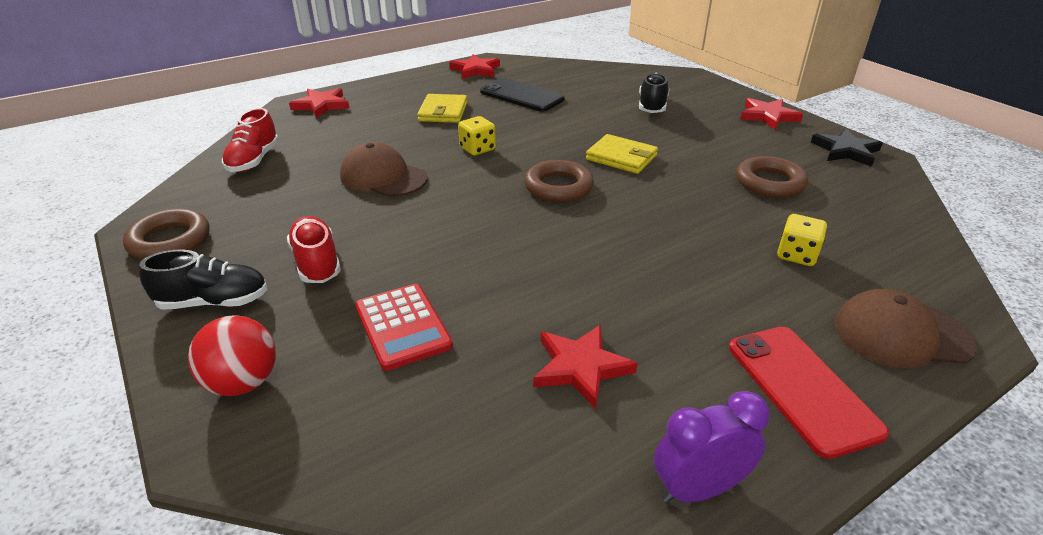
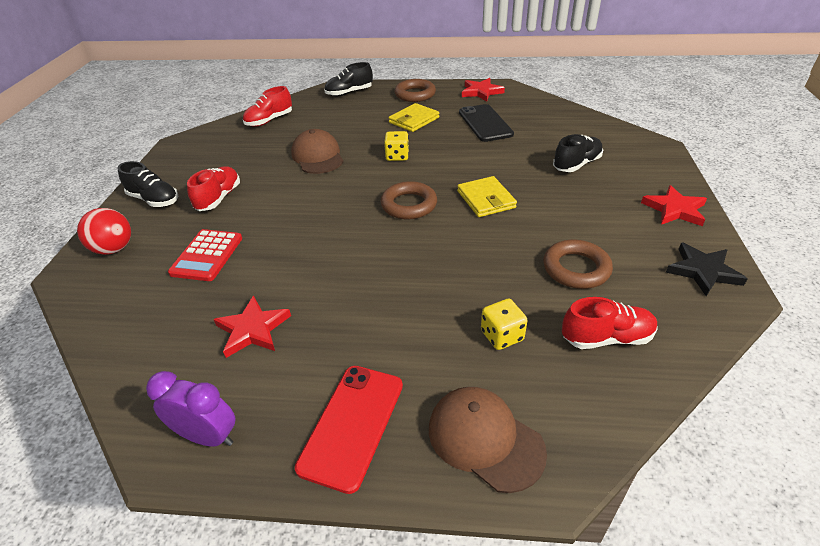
camera: 40 degrees right, 5 degrees up
brown ring [123,209,210,260] -> brown ring moved to [395,79,436,102]
red star [289,88,349,118] -> black shoe [324,62,373,96]
none -> red shoe [562,297,658,349]

